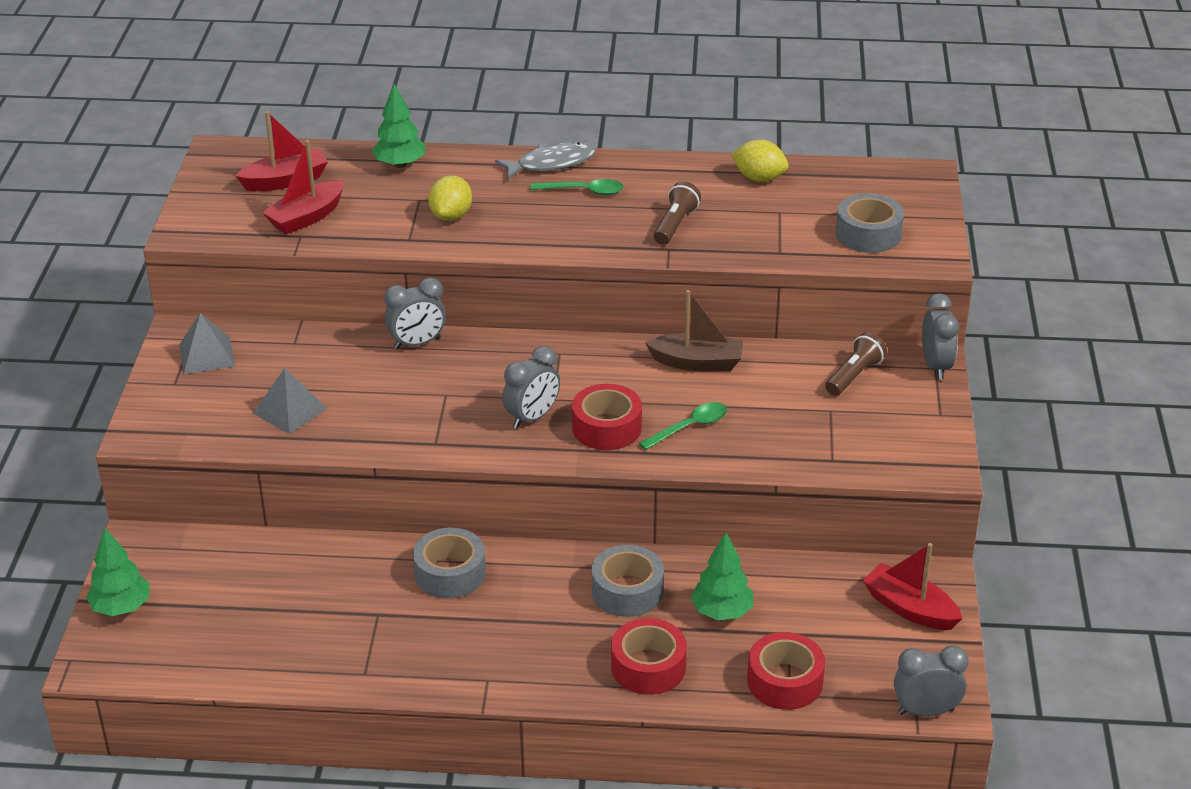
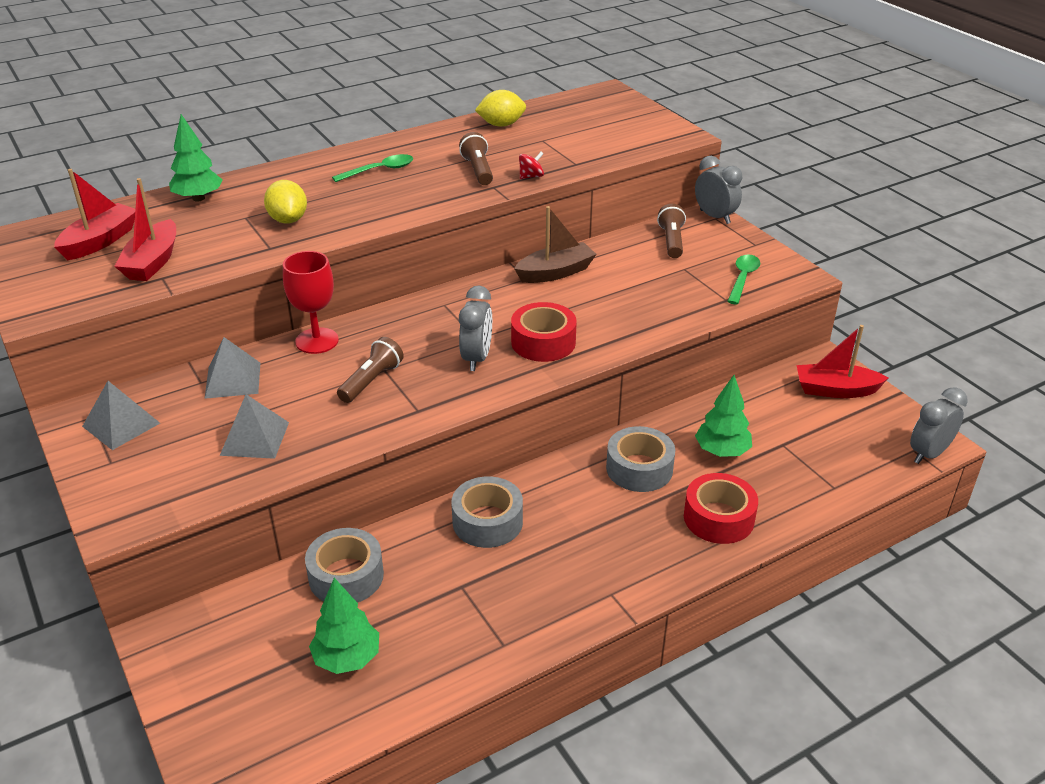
camera: 35 degrees left, 0 degrees up
green tree [86,528,150,616] -> green tree moved to [309,578,379,674]
grey clock [384,277,446,349] -> red goblet [283,251,339,354]
grey fish [495,142,595,180] -> none
green spoon [639,402,727,450] -> green spoon moved to [727,254,760,304]
red tape [747,632,825,710] -> none
grey tape [836,193,904,253] -> grey tape moved to [305,528,384,603]
none -> grey pyramid [204,337,260,399]
none -> brown flashlight [337,337,404,403]
none -> red spinning top [519,152,544,179]

